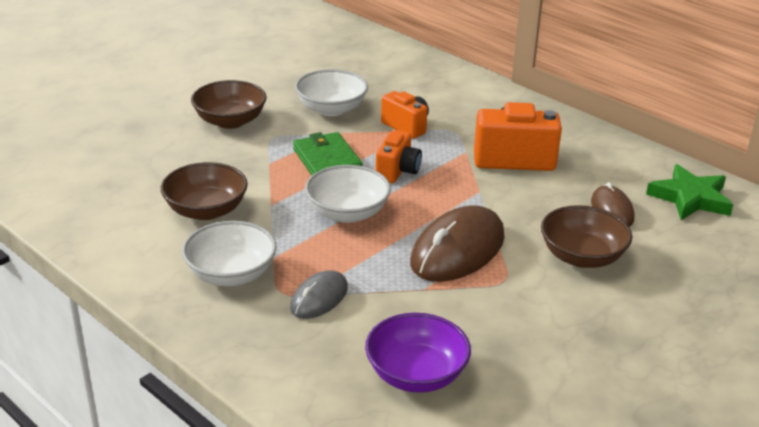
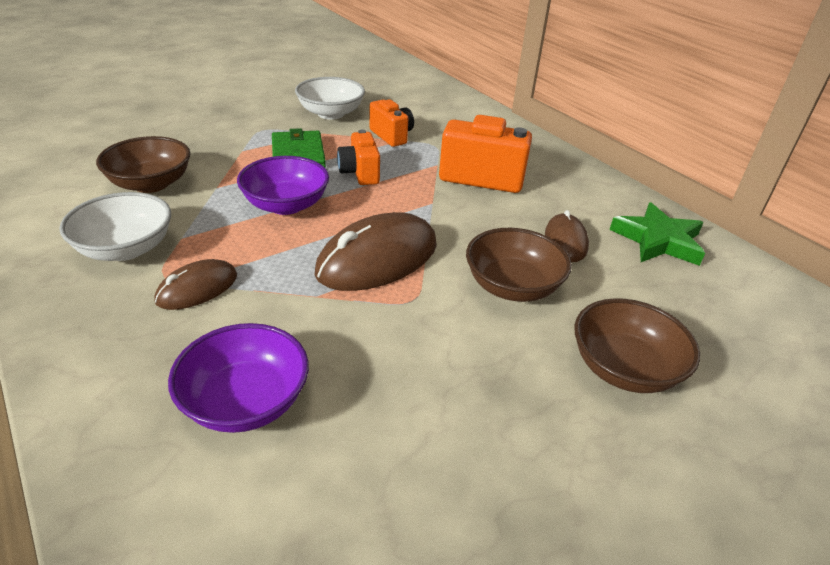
camera: 10 degrees right, 5 degrees up
brown bowl [191,80,267,129] -> brown bowl moved to [574,298,700,393]
grey mouse [290,270,348,319] -> brown mouse [155,259,237,310]
white bowl [305,165,391,223] -> purple bowl [237,156,329,215]
orange camera [376,130,422,183] -> orange camera turned 135 degrees clockwise [337,130,380,185]

